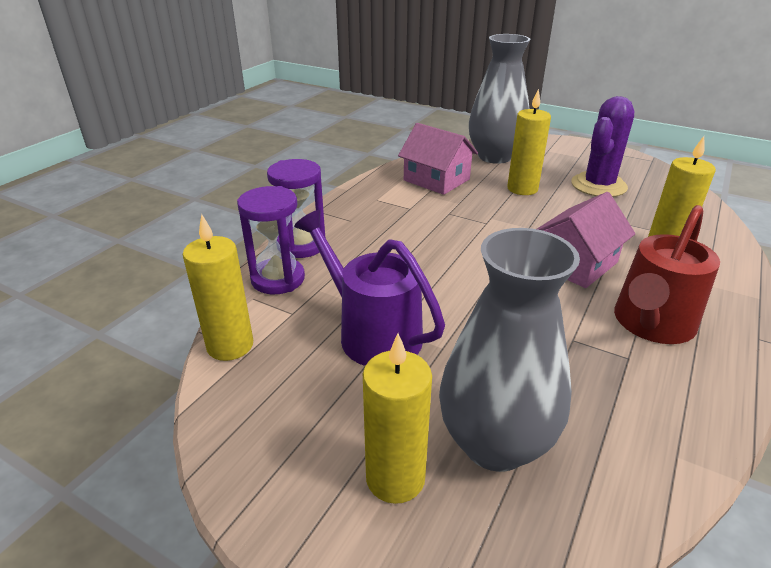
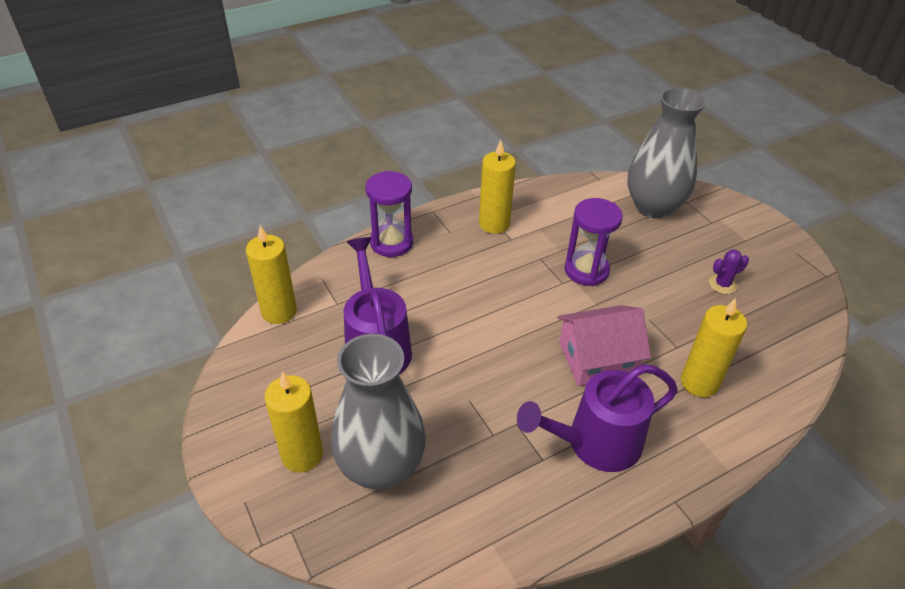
camera: 30 degrees right, 10 degrees up
purple hourglass [237,186,305,294] -> purple hourglass moved to [565,198,623,286]
pink house [398,123,478,195] -> none
yellow candle [507,89,551,195] -> yellow candle moved to [479,140,516,234]
purple cactus [571,96,634,197] -> purple cactus [709,249,749,294], size x0.46
red watering can [614,205,720,344] -> purple watering can [517,364,678,472]

